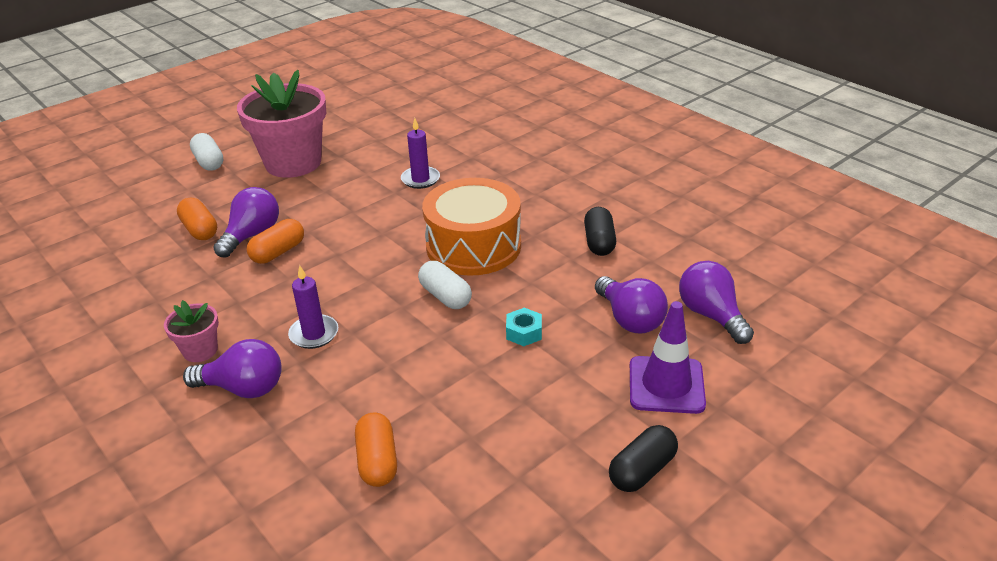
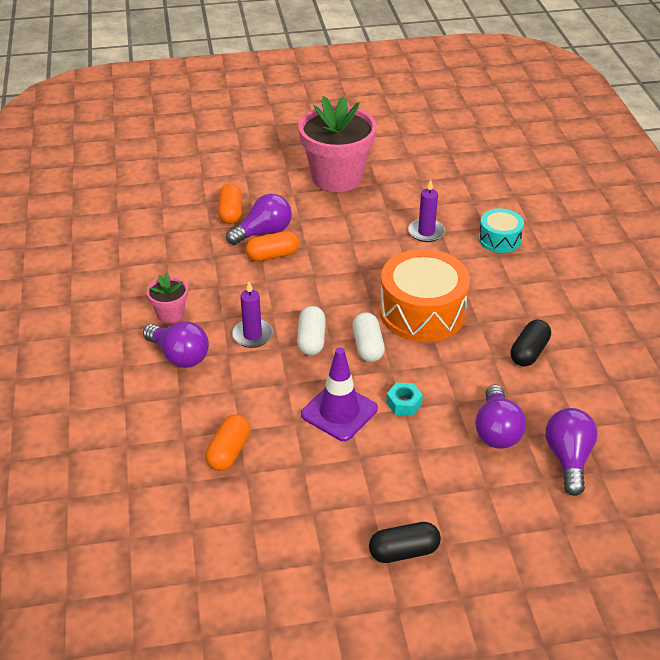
camera: 30 degrees right, 5 degrees up
white capsule [190,133,223,171] -> white capsule moved to [297,306,326,355]
purple traffic cone [630,301,706,414] -> purple traffic cone moved to [301,348,378,441]
none -> turquoise drum [478,208,524,253]

